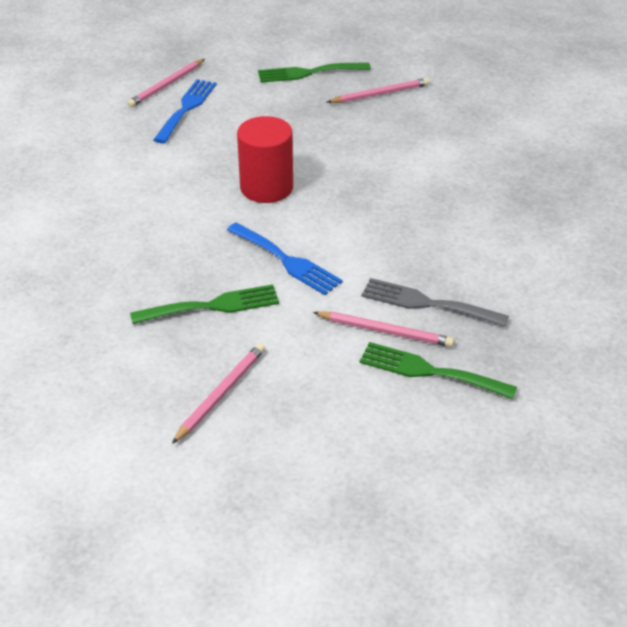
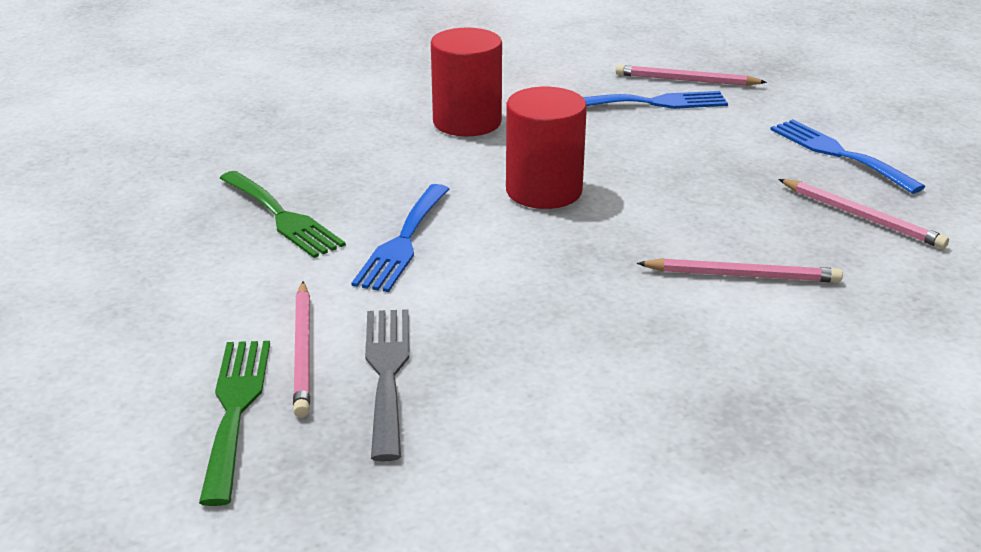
camera: 65 degrees right, 10 degrees down
pink pencil [172,343,265,444] -> pink pencil moved to [637,258,843,283]
green fork [258,62,371,83] -> blue fork [770,119,925,194]
none -> red cylinder [431,27,502,136]

